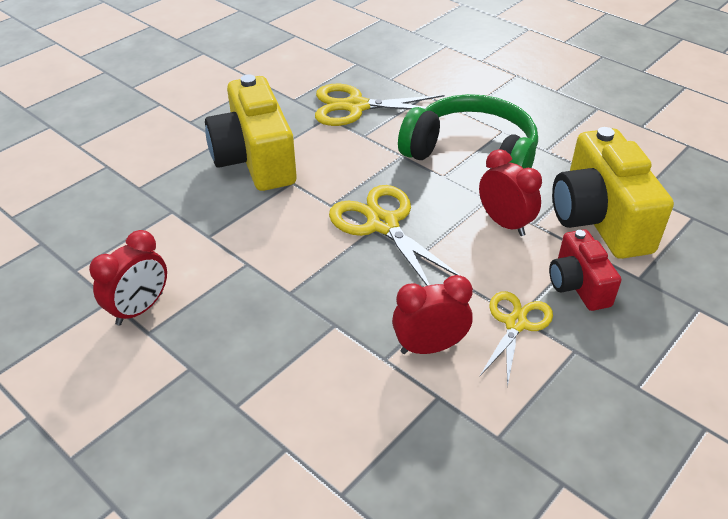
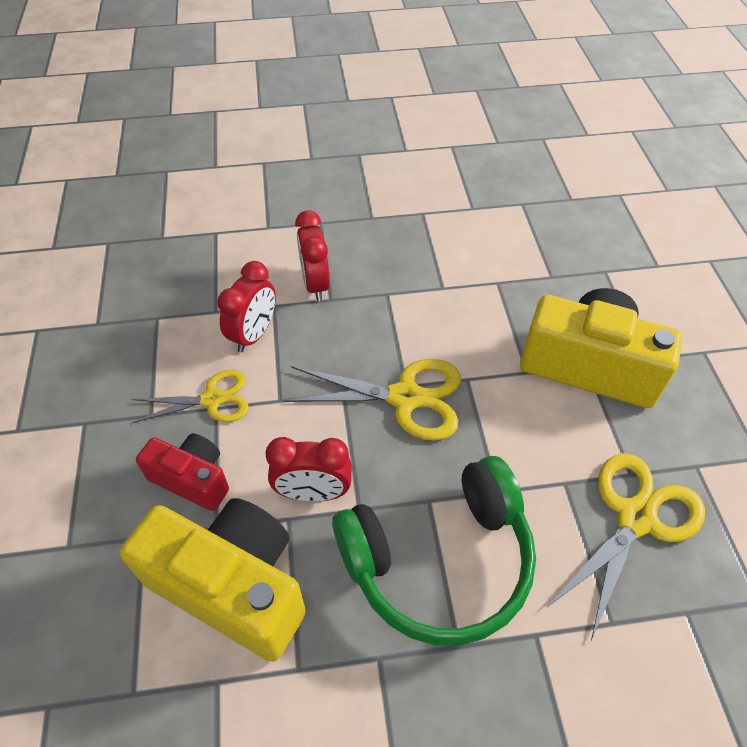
camera: 130 degrees right, 10 degrees up
red clock [89,230,167,325] -> red clock moved to [295,210,330,301]
yellow scissors [479,291,553,387] -> yellow scissors turned 75 degrees counterclockwise [132,370,249,423]

